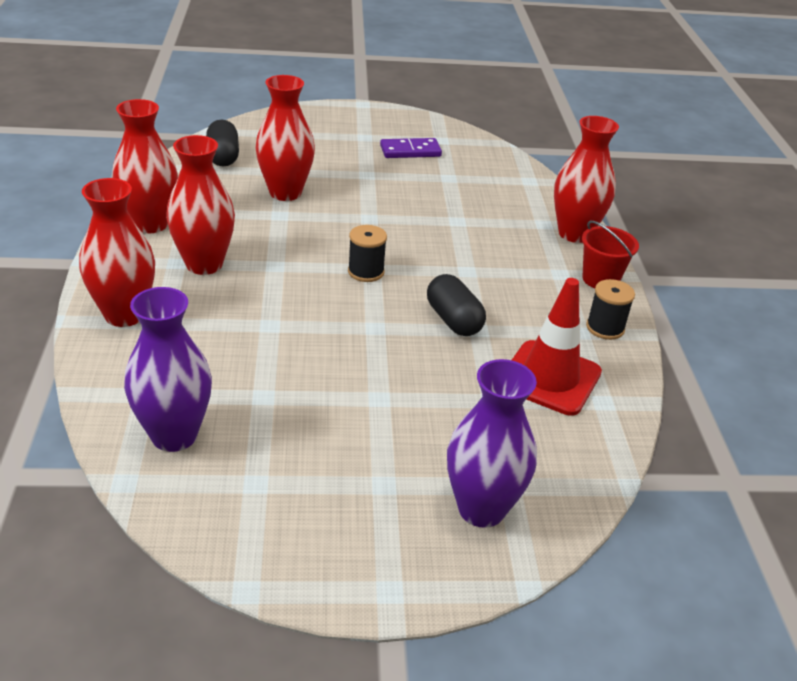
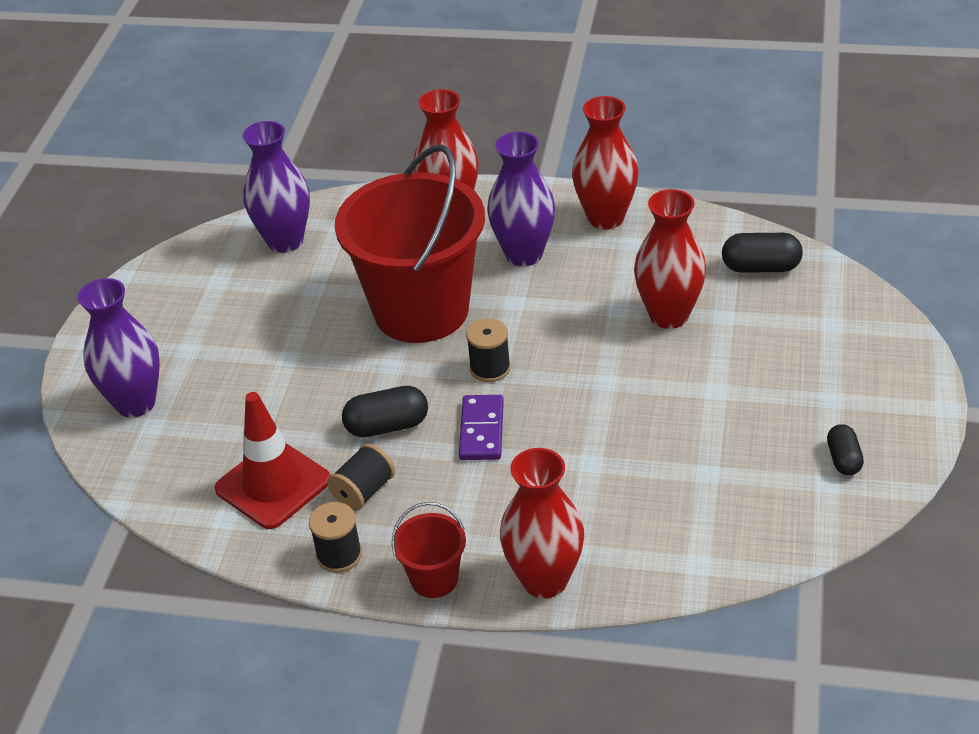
camera: 110 degrees right, 5 degrees up
red vase [166,135,235,275] -> purple vase [487,132,555,266]
purple domino [380,138,442,158] -> purple domino moved to [459,395,504,460]
none -> black spool [327,443,395,511]
none -> red bucket [335,145,485,343]
none -> black capsule [827,424,864,475]

